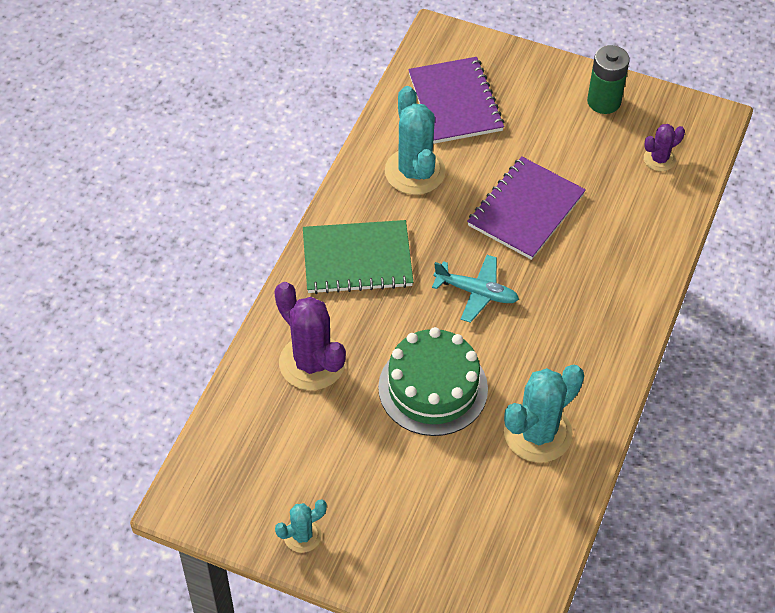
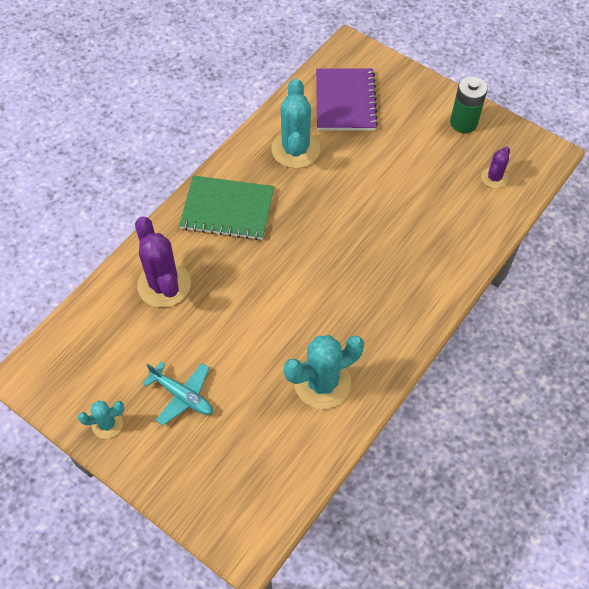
camera: 15 degrees right, 5 degrees up
green cake [378,327,488,436] -> none
turquoise plane [432,255,519,323] -> turquoise plane moved to [142,361,213,425]
purple notebook [467,156,586,260] -> none
purple cactus [644,124,685,171] -> purple cactus turned 45 degrees counterclockwise [481,146,510,188]

